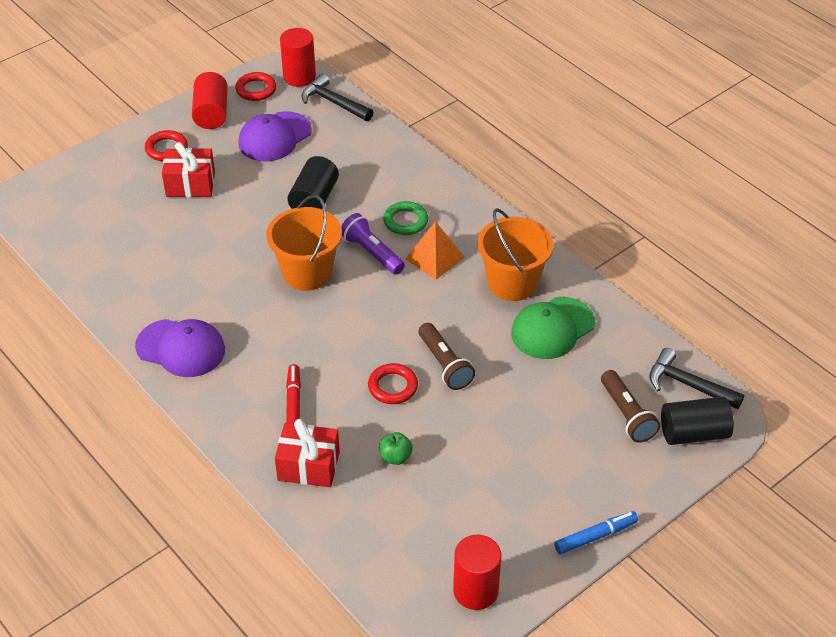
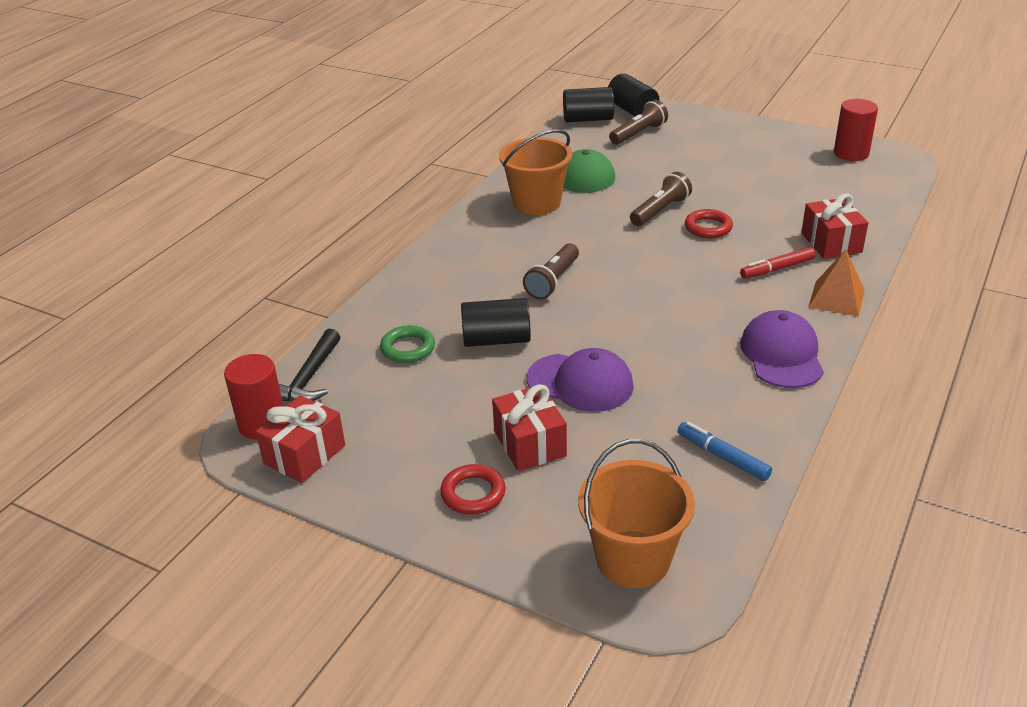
camera: 110 degrees left, 10 degrees down
red cylinder [192,72,228,129] -> none
red ring [235,72,277,101] -> red gift [256,395,345,483]
purple cap [238,111,312,162] -> purple cap moved to [527,348,634,412]
orange bucket [266,195,342,291] -> orange bucket moved to [578,439,695,588]
purple flashlight [341,213,405,275] -> brown flashlight [523,243,579,300]
green apple [379,432,413,465] -> none
green ring [383,201,428,235] -> green ring moved to [380,325,435,363]
orange pyramid [405,221,465,280] -> orange pyramid moved to [808,249,865,316]
blue marker [554,511,638,554] -> blue marker moved to [677,422,772,481]
black hammer [649,348,744,409] -> black cylinder [563,87,614,122]

